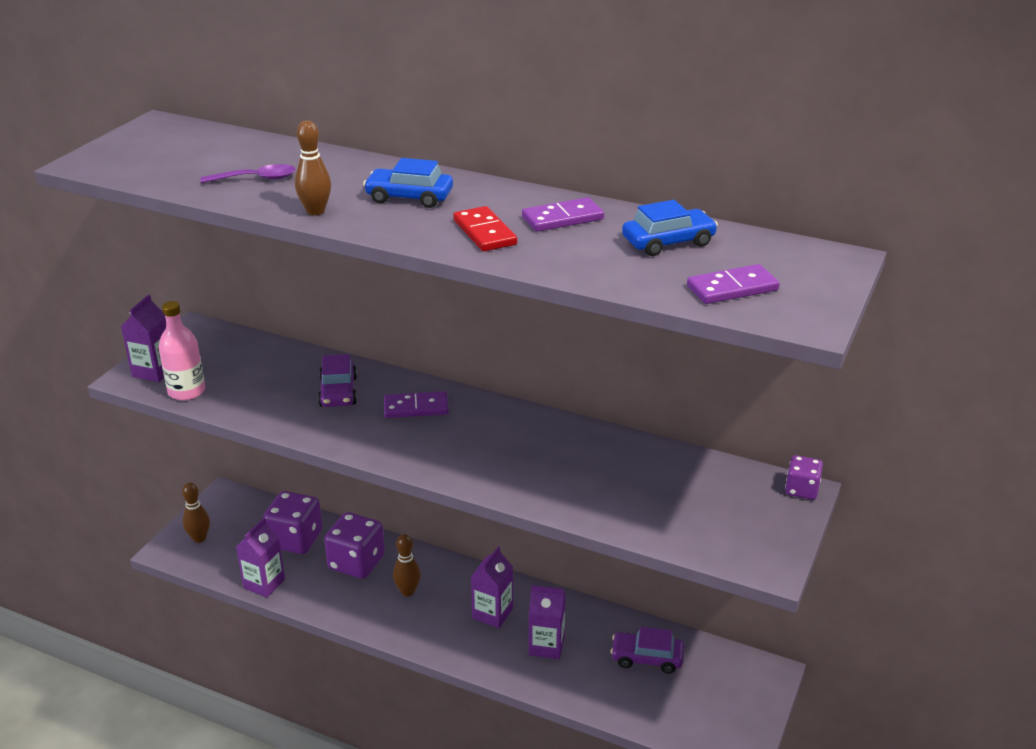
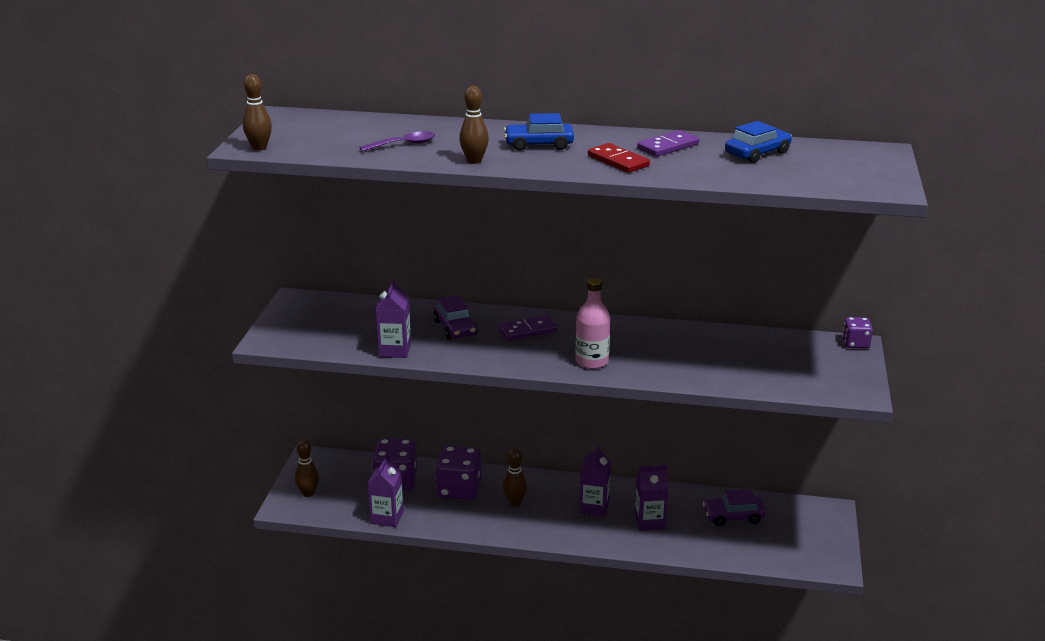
camera: 15 degrees left, 5 degrees down
purple carton [121,294,166,382] -> purple carton moved to [376,279,411,358]
pink bottle [159,301,205,401] -> pink bottle moved to [575,278,610,369]
purple domino [687,264,780,304] -> none
none -> brown bowling pin [243,74,272,151]

